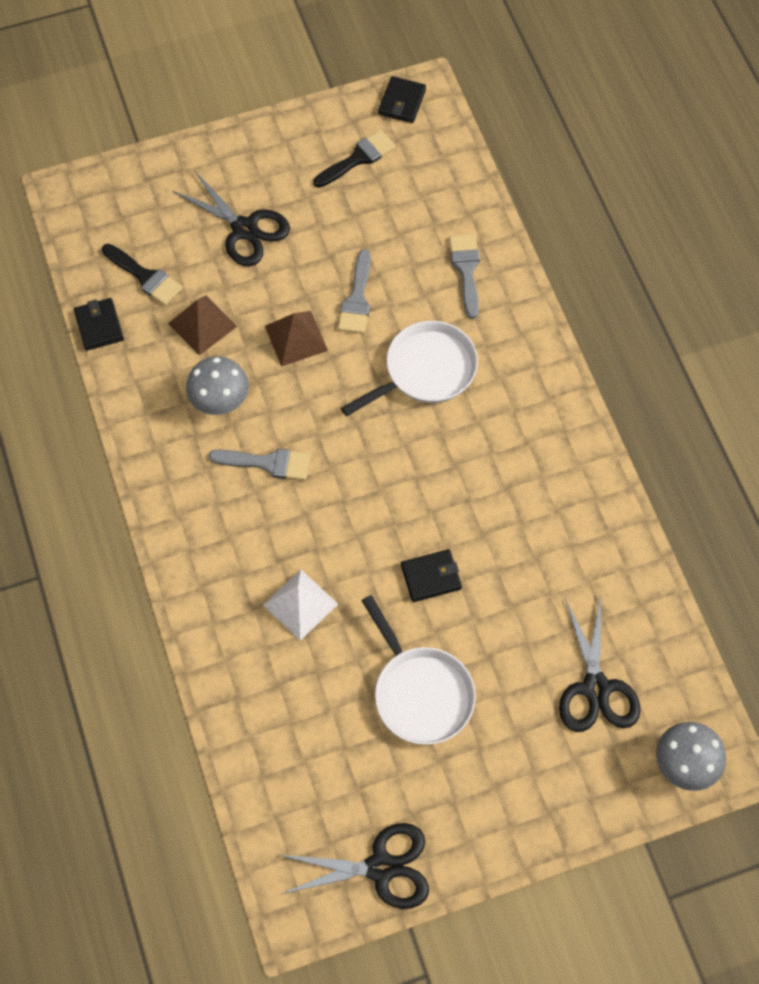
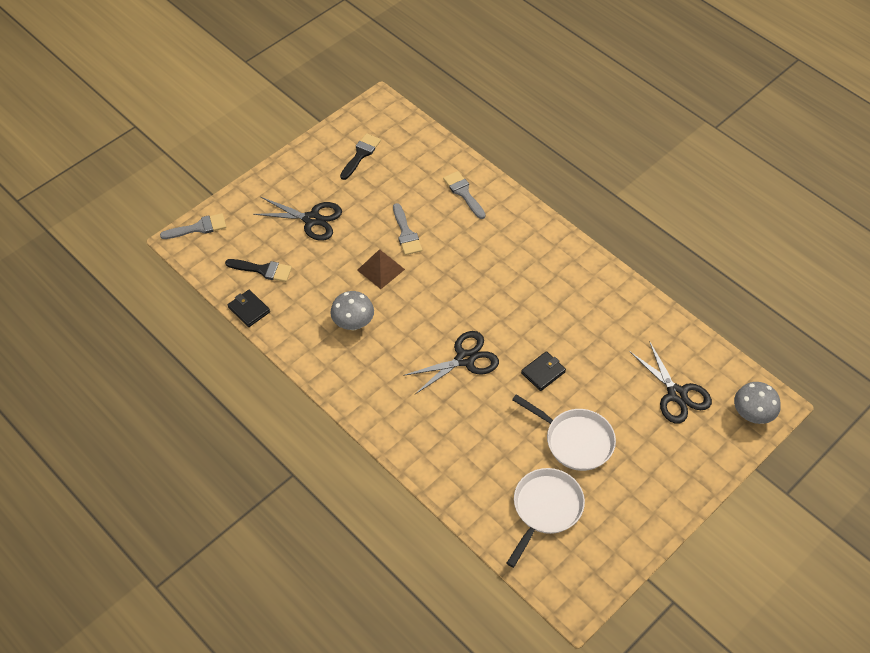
camera: 25 degrees left, 10 degrees down
brown pyramid [168,295,237,355] -> none
grey brush [209,449,310,480] -> grey brush moved to [160,213,226,239]
white pyramid [263,570,338,640] -> none
black scissors [279,823,429,909] -> black scissors moved to [403,331,499,394]
white pan [341,321,478,416] -> white pan moved to [506,468,585,568]
black wallet [378,76,426,123] -> none

